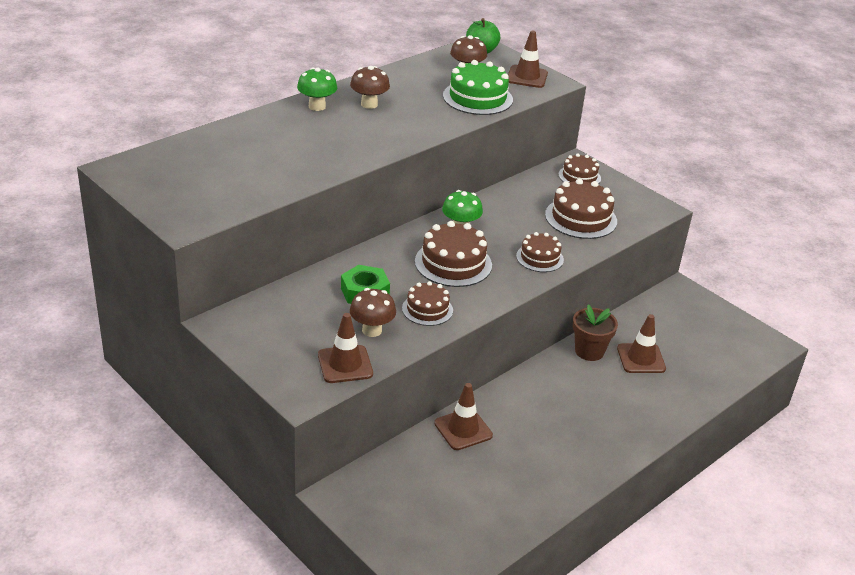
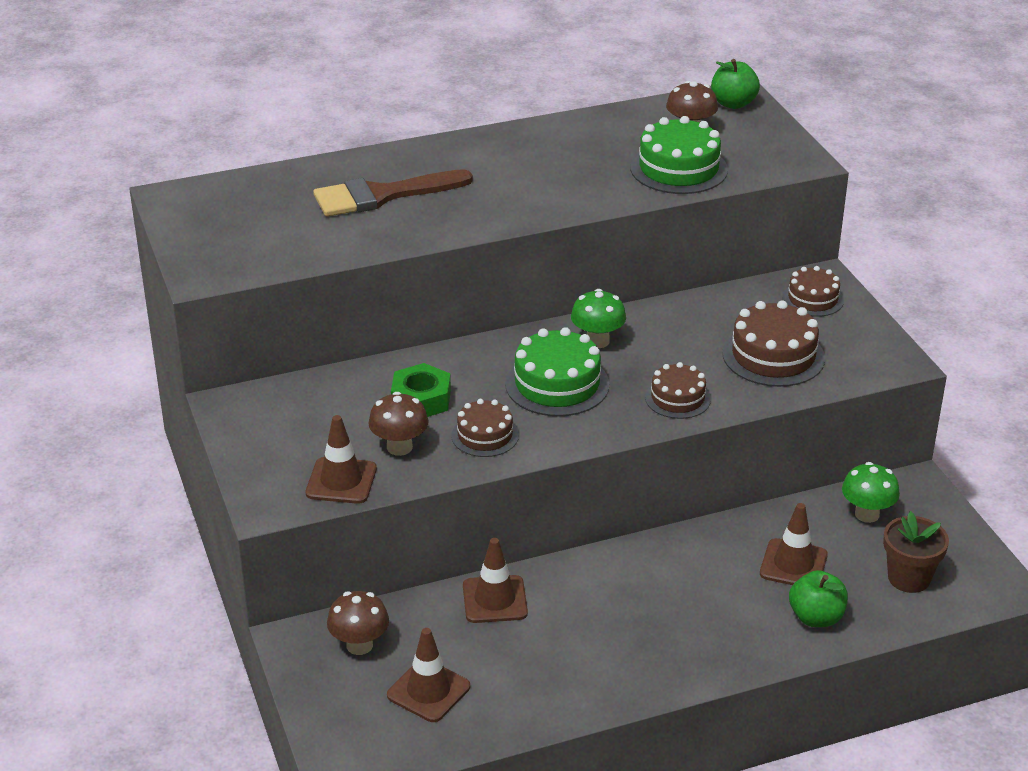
camera: 25 degrees right, 0 degrees up
green mushroom [297,68,337,111] -> green mushroom moved to [842,462,900,523]
brown mushroom [350,66,390,109] -> brown mushroom moved to [327,591,389,655]
brown cake [415,221,492,287] -> green cake [505,327,609,417]
brown traffic cone [508,31,548,88] -> brown traffic cone moved to [387,628,470,722]
brown flower pot [573,305,618,361] -> brown flower pot moved to [883,511,949,593]
none -> brown brush [313,169,473,217]
none -> green apple [789,570,848,627]

